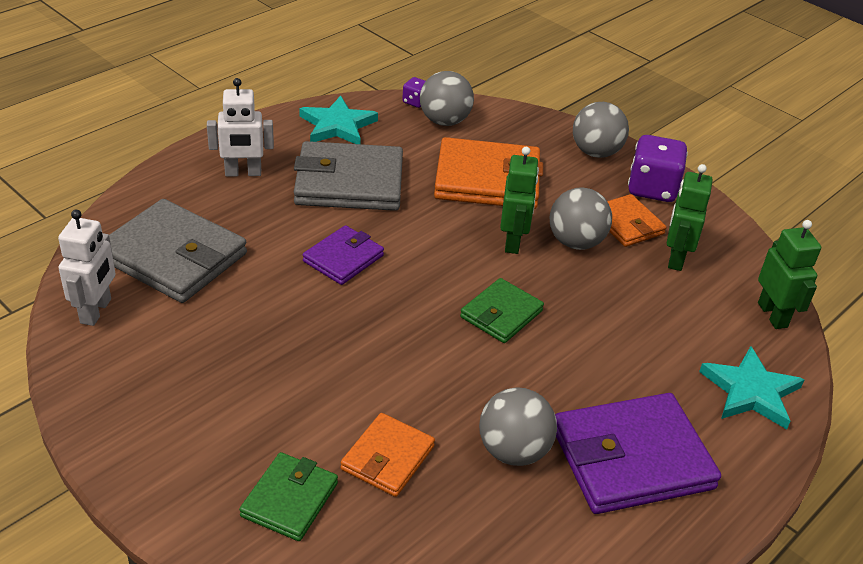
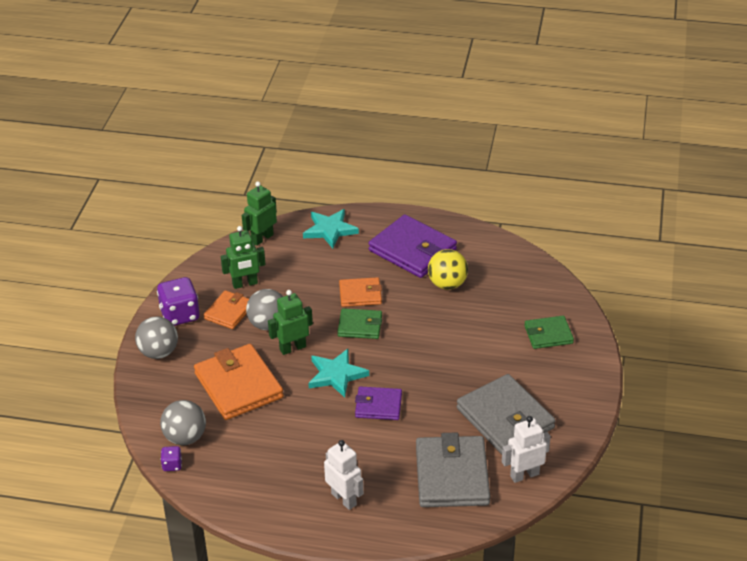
camera: 120 degrees left, 0 degrees up
grey wallet [294,141,403,211] -> grey wallet moved to [457,374,556,454]
turquoise star [299,95,378,144] -> turquoise star moved to [308,349,369,398]
orange wallet [341,413,435,497] -> orange wallet moved to [339,277,382,307]
grey ball [479,387,557,466] -> yellow ball [428,249,468,290]

